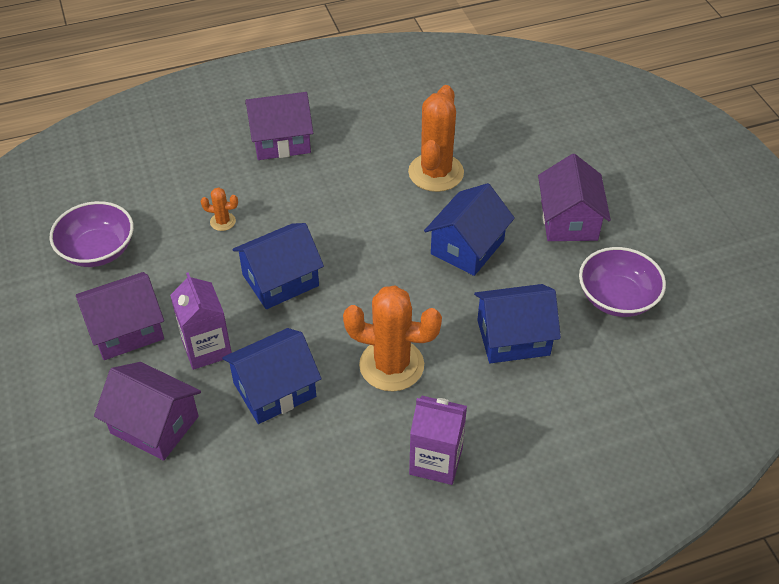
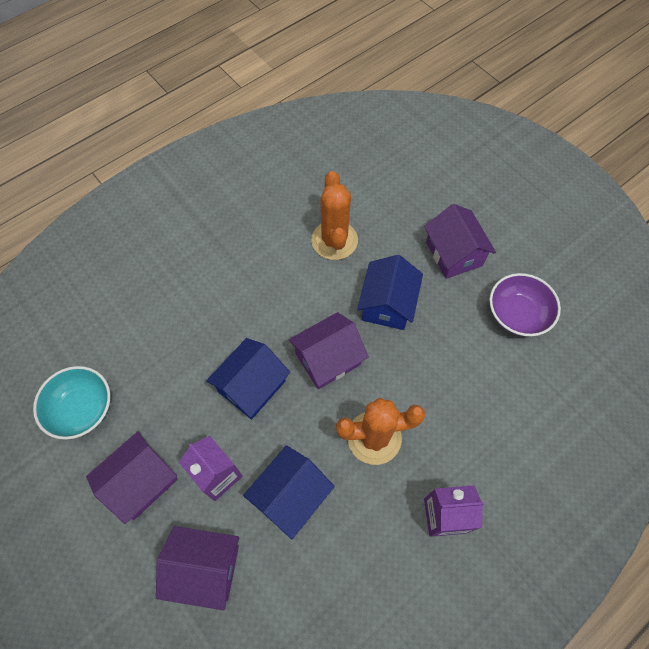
camera: 20 degrees left, 15 degrees up
purple bowl [49,201,134,267] -> turquoise bowl [33,366,110,440]
orange cactus [201,187,238,231] -> none
purple house [245,92,313,160] -> purple house moved to [288,312,369,390]
blue house [474,284,561,363] -> none

